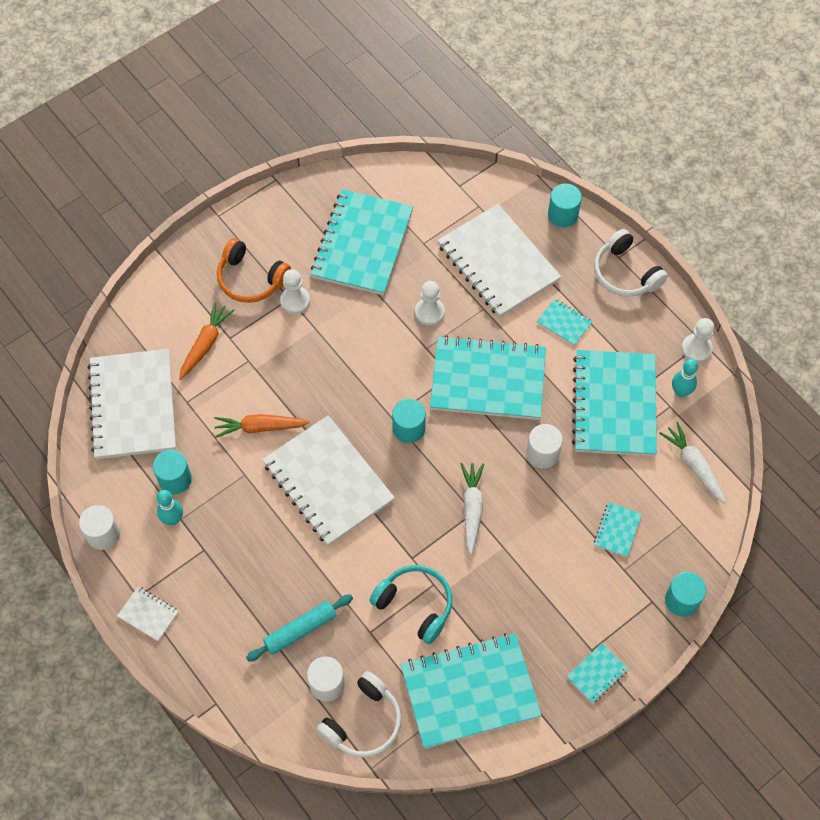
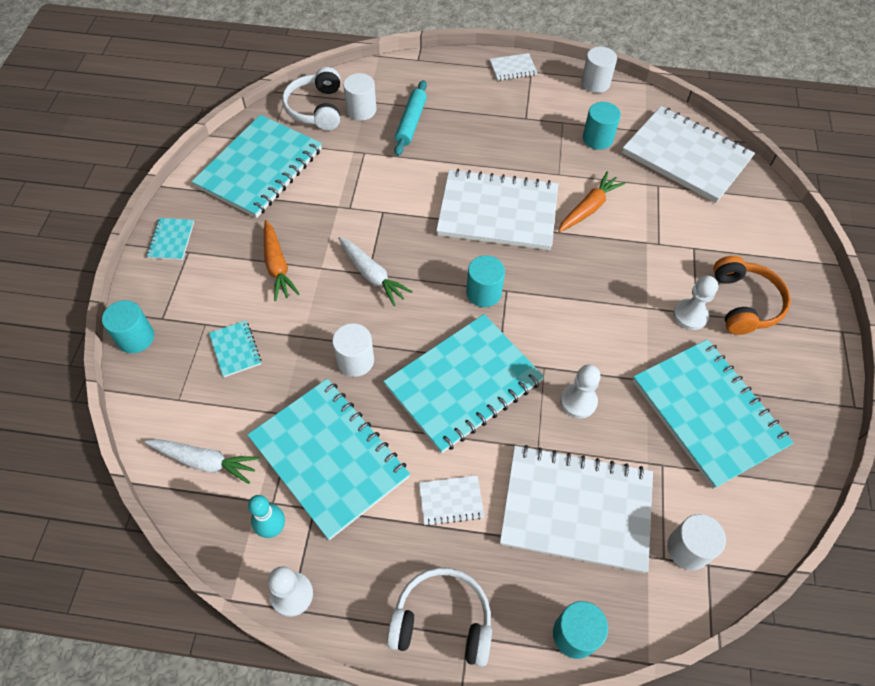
camera: 135 degrees right, 5 degrees down
turquoise bowling pin [156,490,183,525] -> none
orange carrot [179,302,235,380] -> orange carrot moved to [264,220,299,301]
orange headphones [217,238,291,303] -> orange headphones turned 105 degrees clockwise [713,256,791,335]
turquoise headphones [369,565,452,644] -> none
turquoise notebook [537,299,592,346] -> white notebook [419,475,484,526]
none -> white cylinder [667,514,726,570]

